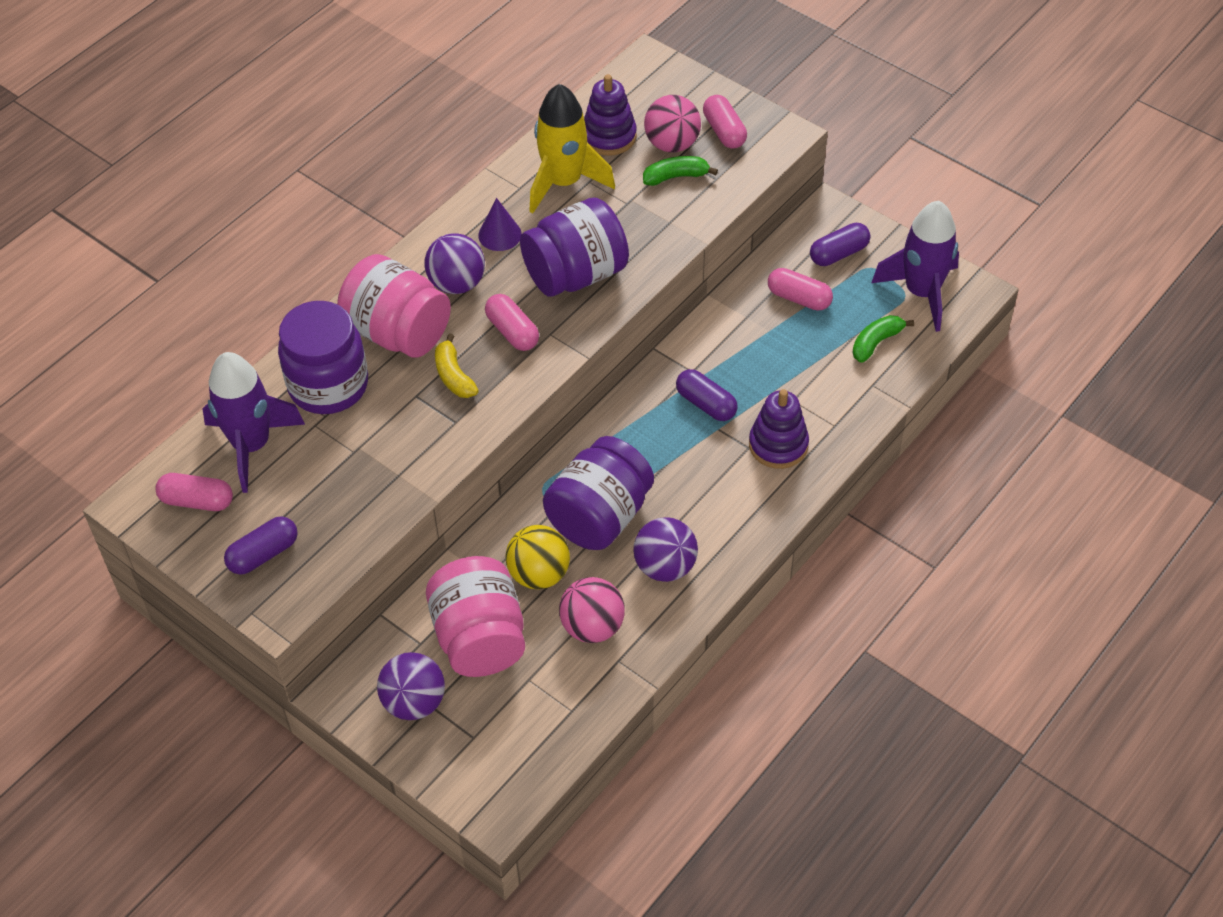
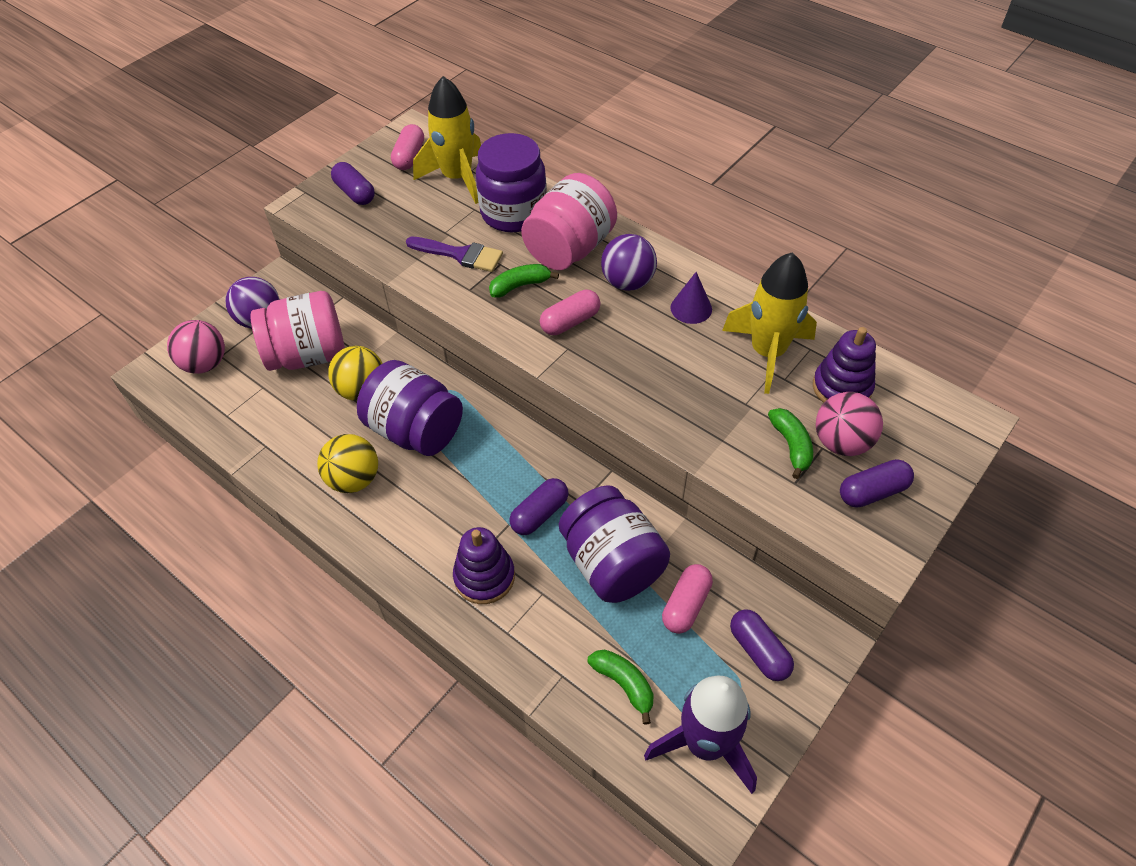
camera: 90 degrees right, 0 degrees up
purple rocket [202,352,305,493] -> yellow rocket [413,76,481,204]
yellow banana [435,333,479,398] -> green banana [489,264,559,298]
purple jar [520,198,629,297] -> purple jar moved to [559,485,670,603]
pink ball [559,577,625,643] -> pink ball moved to [167,320,225,374]
purple ball [633,517,698,582] -> yellow ball [317,434,378,493]
pink capsule [703,95,747,149] -> purple capsule [840,459,914,508]
none -> purple brush [406,237,503,272]

